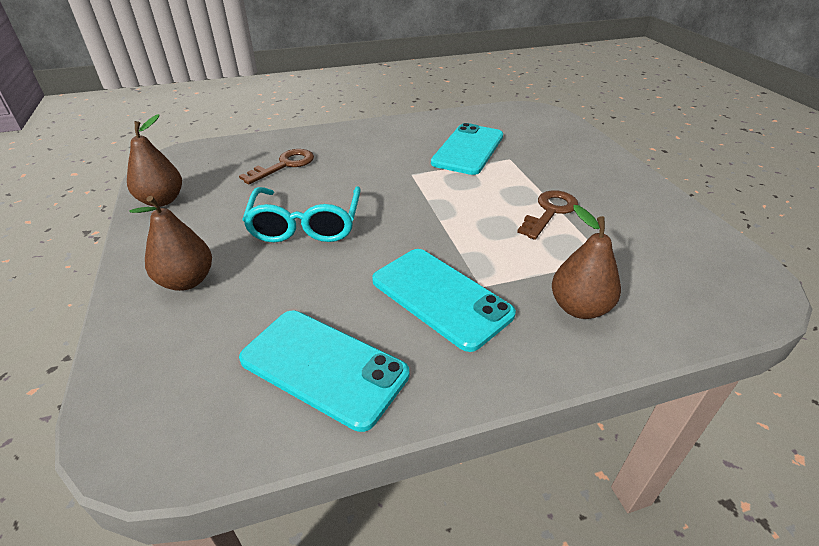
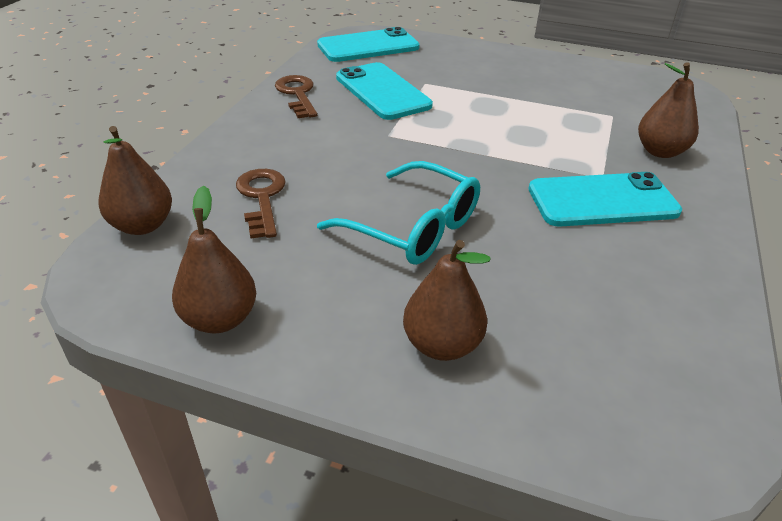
camera: 55 degrees left, 0 degrees up
turquoise phone [239,311,409,432] -> turquoise phone moved to [317,27,420,62]
brown key [517,190,578,240] -> brown key moved to [275,75,317,118]
none -> brown pear [98,126,172,235]

